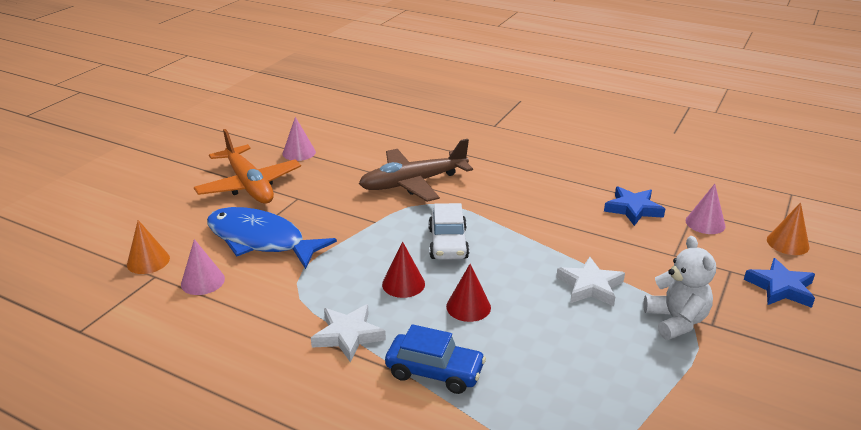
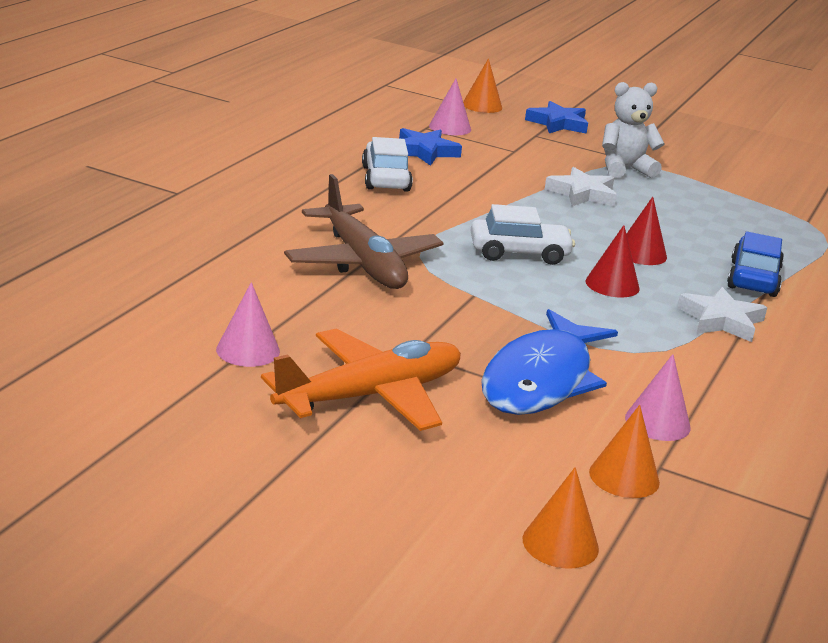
camera: 95 degrees left, 5 degrees down
none -> white car [362,137,413,192]
none -> orange cone [523,467,599,569]

